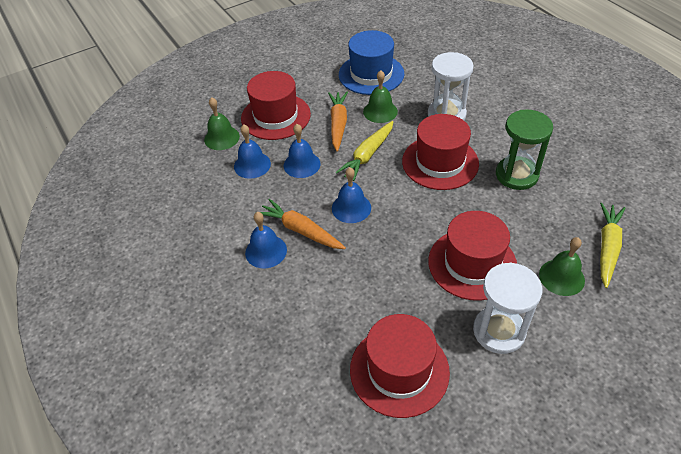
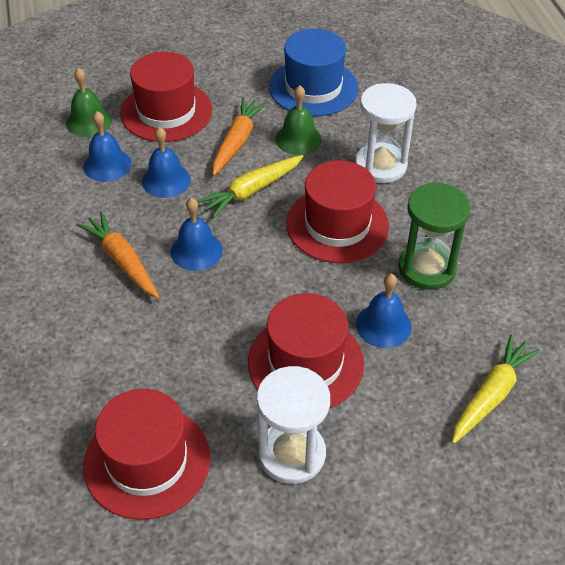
camera: 15 degrees right, 0 degrees up
blue bell [245,212,287,268] -> blue bell moved to [356,274,412,348]
green bell [539,237,585,296] -> none

